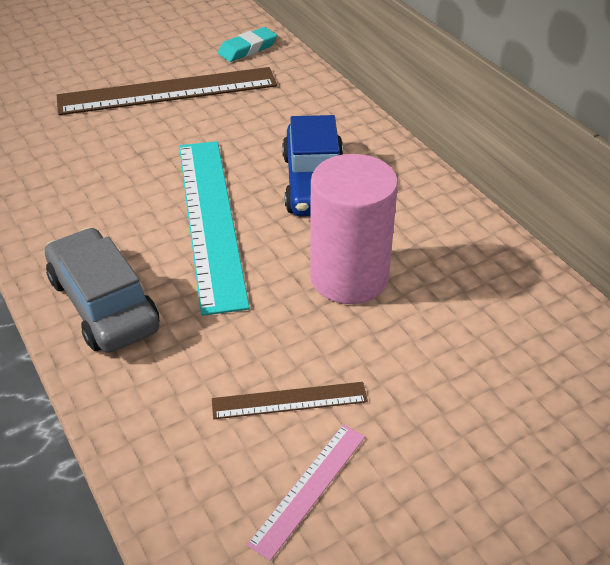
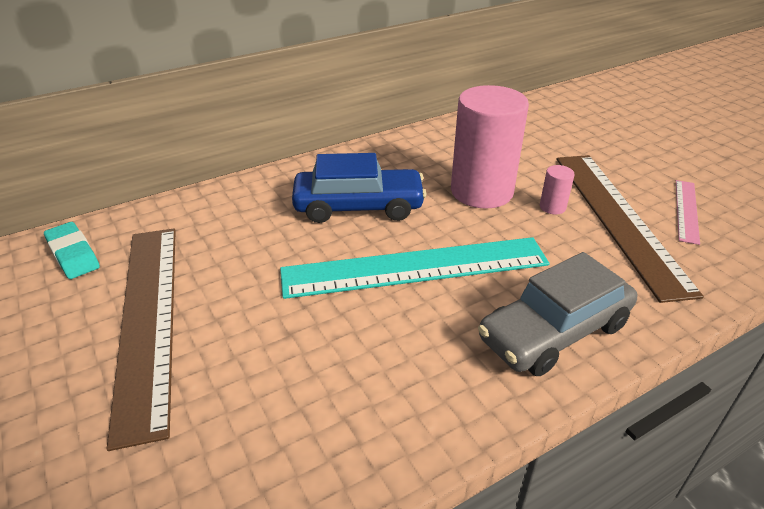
camera: 90 degrees left, 5 degrees down
brown ruler [212,382,368,419] -> brown ruler [557,155,704,303], size x2.11
pink ruler [247,424,365,561] -> pink ruler turned 75 degrees clockwise [676,180,700,245]
none -> pink cylinder [540,165,575,215]

